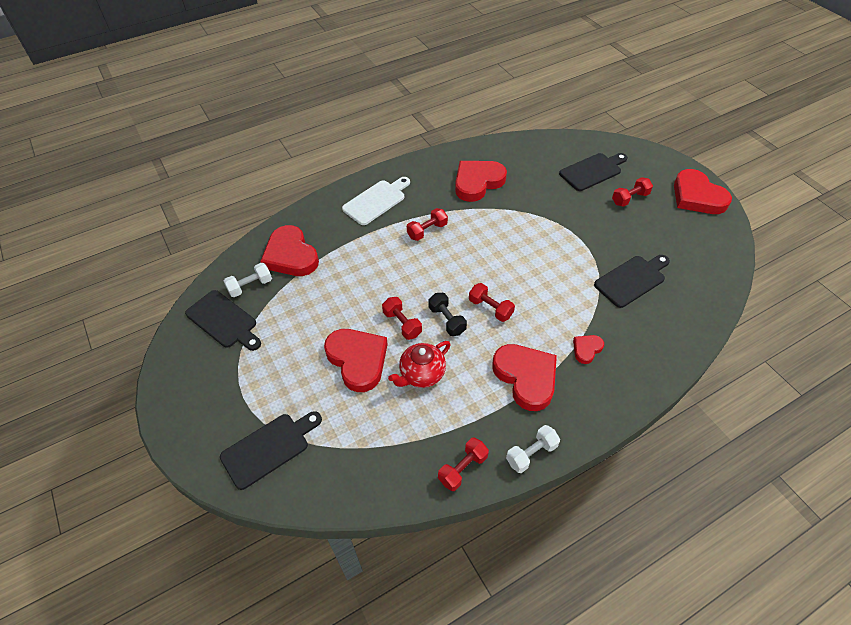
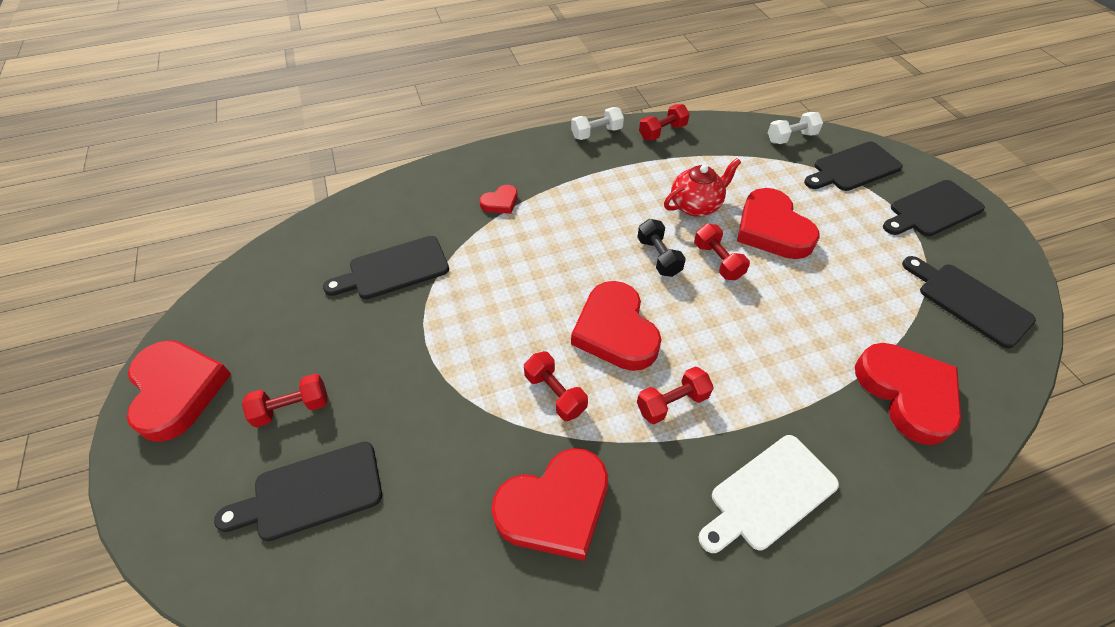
camera: 170 degrees left, 0 degrees up
white dumbbell [224,263,272,297] -> white dumbbell moved to [768,112,823,144]
red dumbbell [469,283,515,322] -> red dumbbell moved to [524,351,588,421]
red heart [492,344,557,411] -> red heart moved to [571,281,661,371]
none -> black cutting board [883,180,985,236]

